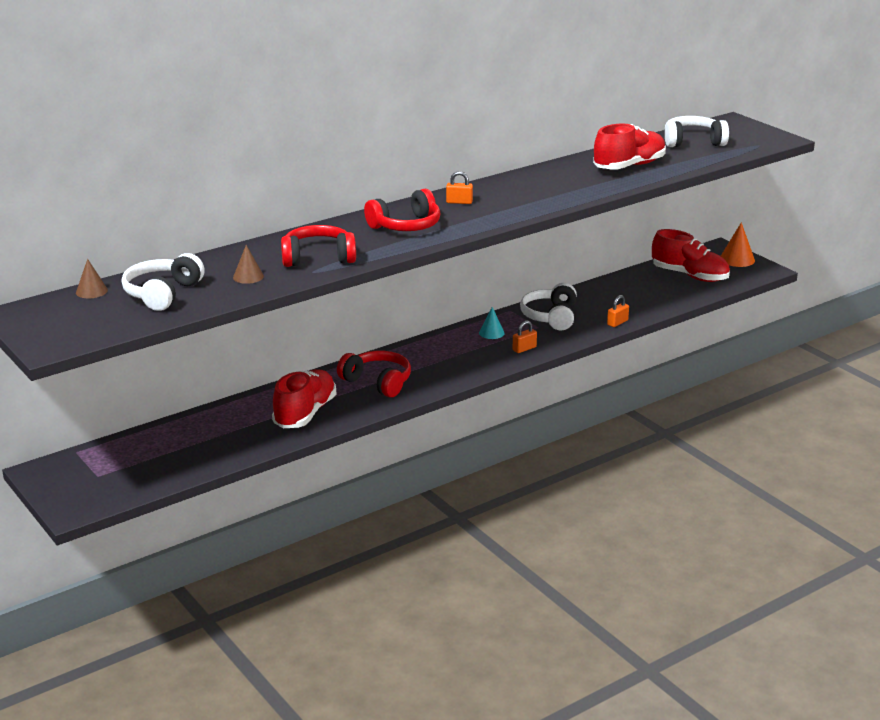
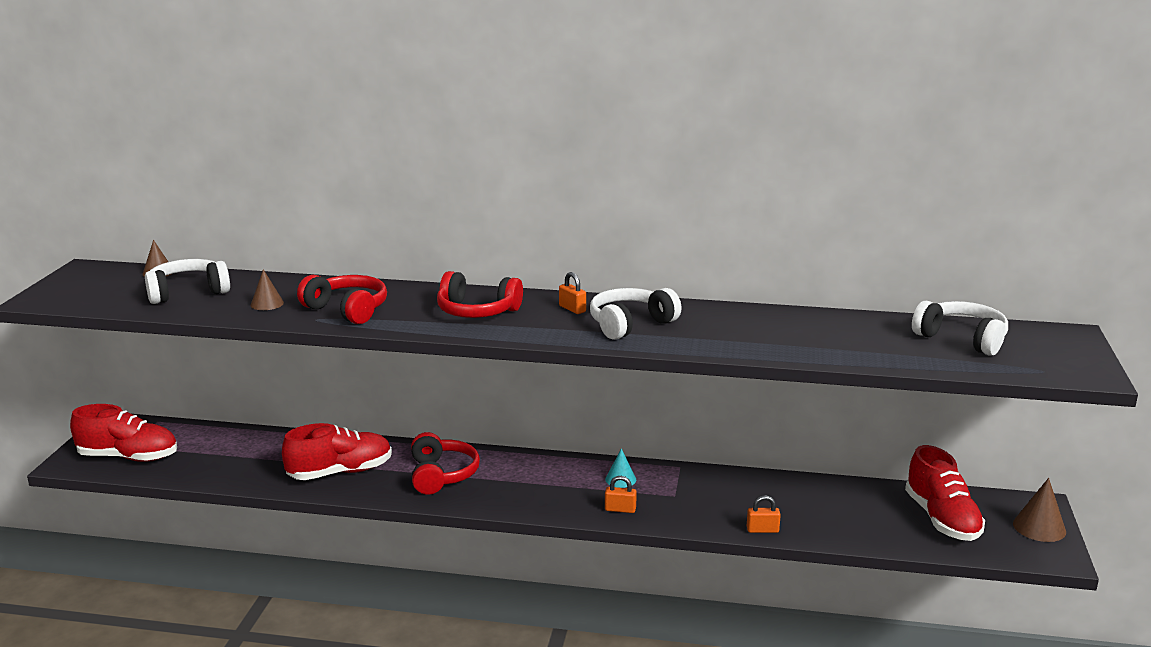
camera: 45 degrees right, 5 degrees down
white headphones [520,283,577,330] -> white headphones moved to [590,288,682,340]
red shoe [593,123,666,170] -> red shoe moved to [70,404,177,462]
orange cone [721,222,755,267] -> brown cone [1013,478,1066,542]

